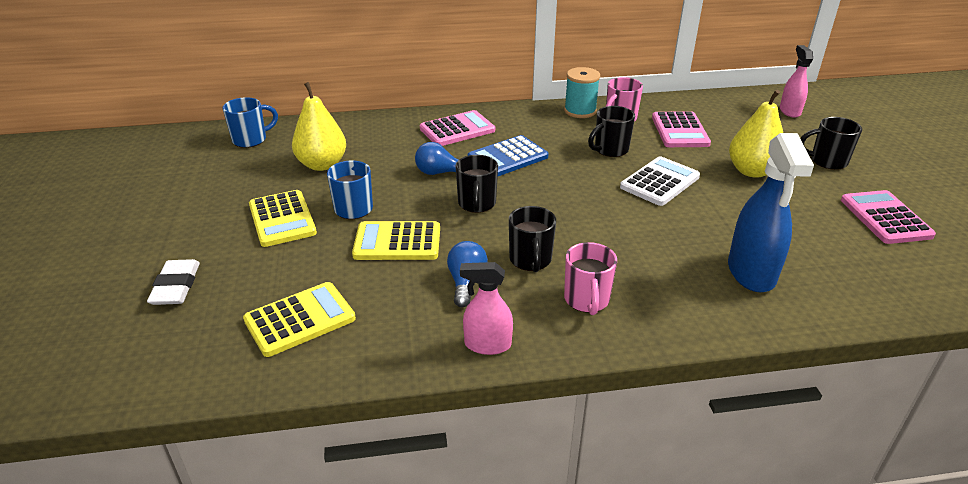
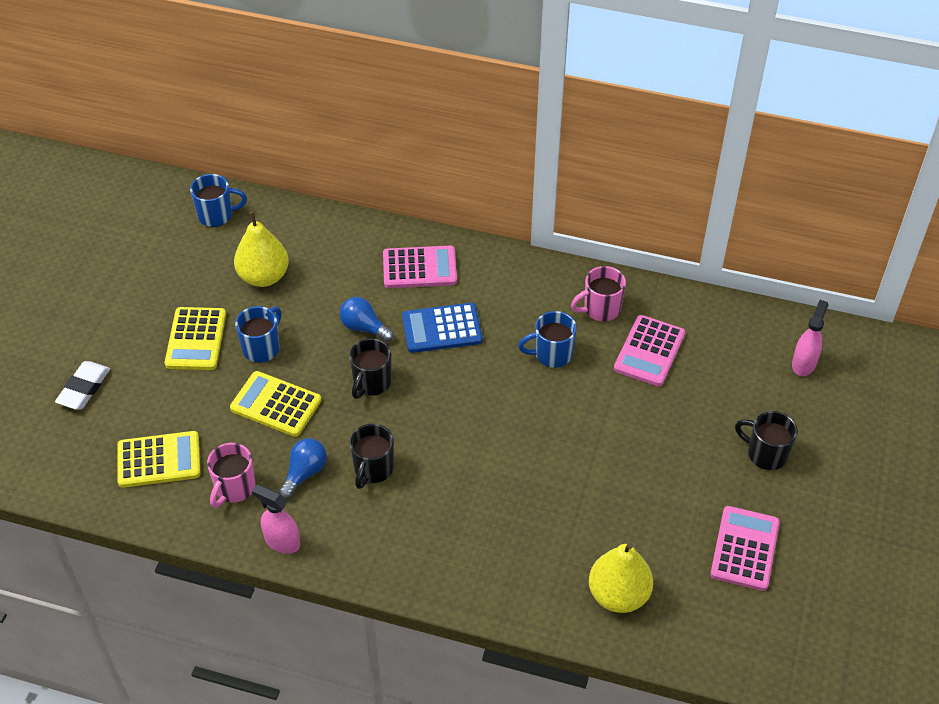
camera: 25 degrees right, 15 degrees up
turquoise spool [564,67,600,118] -> none
pink mug [564,242,617,315] -> pink mug moved to [207,443,256,508]
black mug [588,106,635,157] -> blue mug [518,311,577,368]
white calculator [620,156,700,206] -> none
blue spray bottle [728,133,814,292] -> none
yellow pear [729,90,783,178] -> yellow pear moved to [589,543,653,613]

